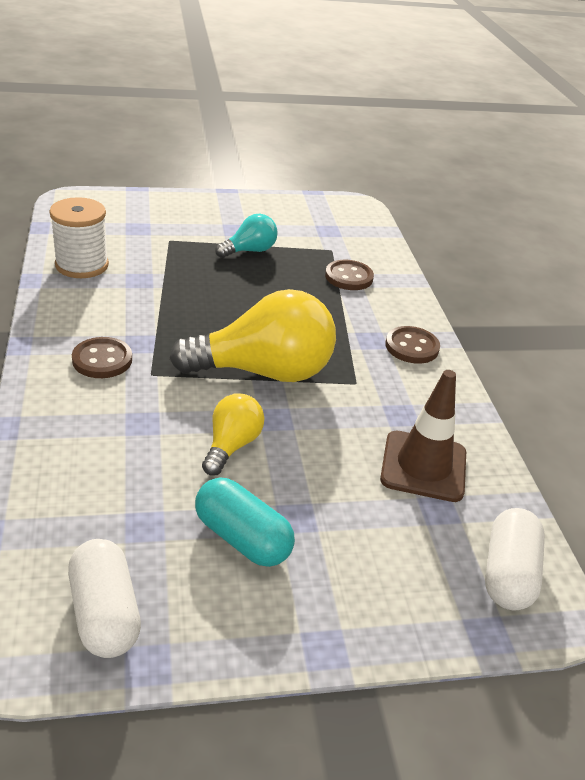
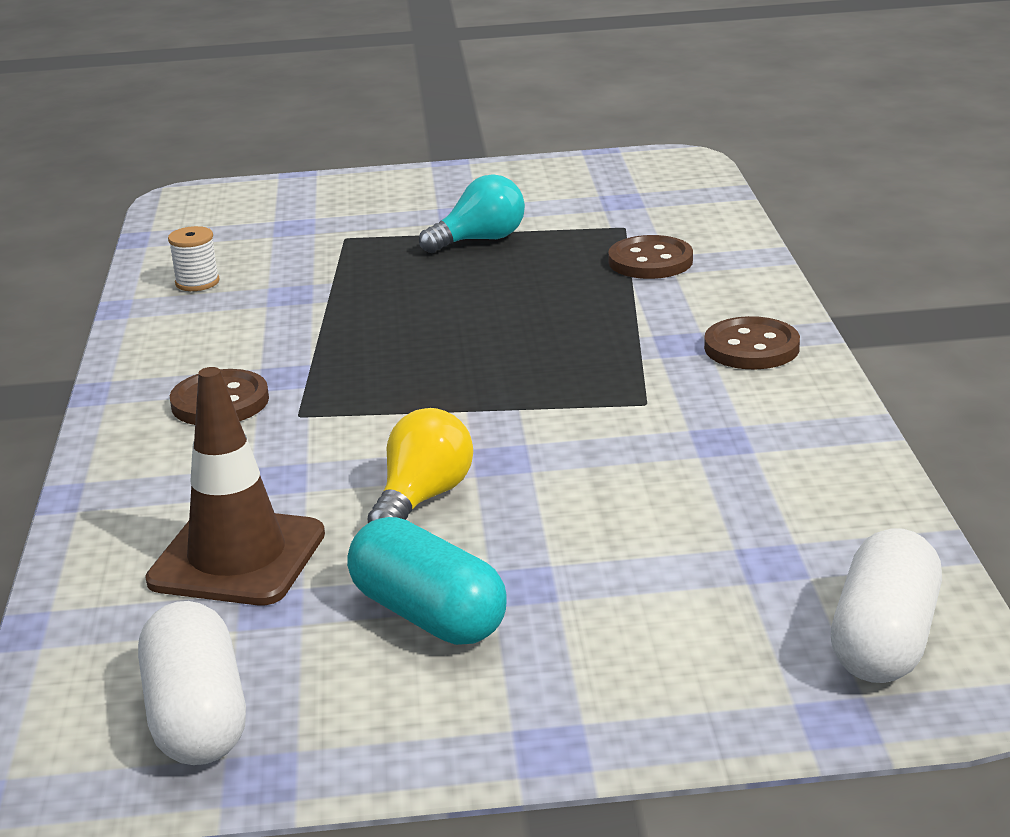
camera: 10 degrees right, 10 degrees down
white spool [49,197,109,278] -> white spool [168,226,220,291], size x0.51
yellow light bulb [169,289,336,382] -> none
brown traffic cone [380,370,466,502] -> brown traffic cone moved to [145,367,325,605]

